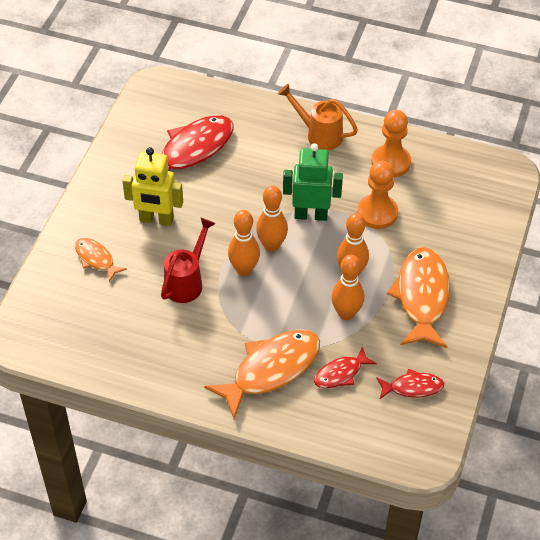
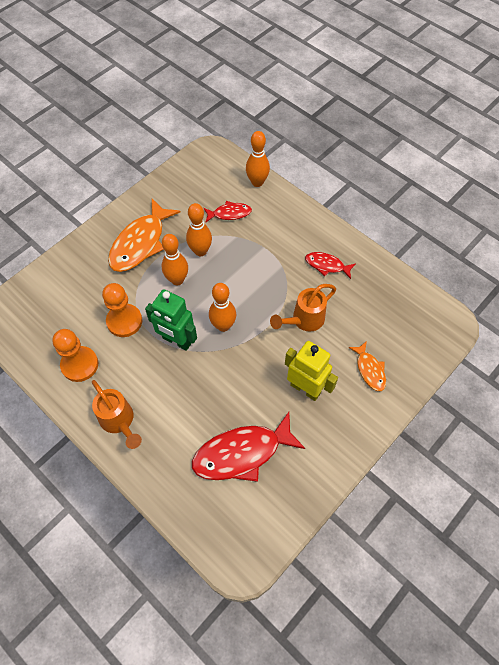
camera: 155 degrees left, 10 degrees up
red watering can [161,218,216,303] -> orange watering can [270,284,336,332]
orange fish [204,329,320,419] -> none
orange bowling pin [228,210,260,276] -> orange bowling pin moved to [246,131,270,187]
red fish [376,368,444,399] -> red fish moved to [305,252,356,279]

